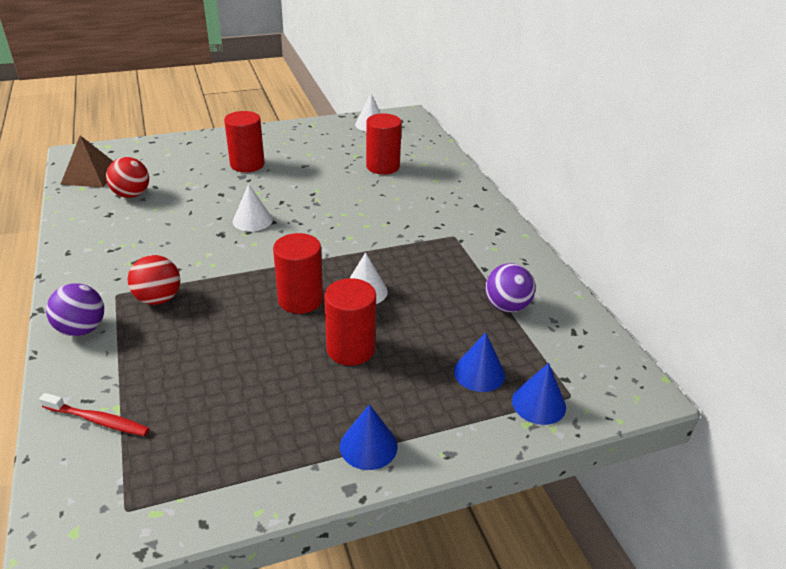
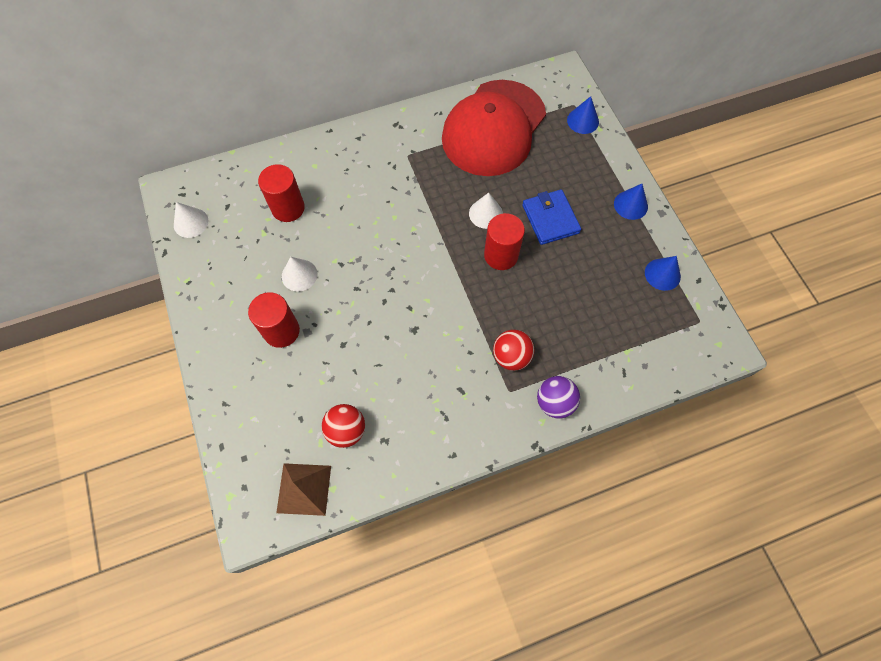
camera: 90 degrees left, 30 degrees up
red toothbrush [39,393,150,436] -> none
white cone [233,184,273,231] -> white cone moved to [282,257,317,291]
red cylinder [324,278,376,366] -> blue wallet [522,189,581,245]
blue cone [454,332,505,392] -> blue cone moved to [645,256,681,291]
purple ball [486,263,535,313] -> red cap [442,80,546,176]

